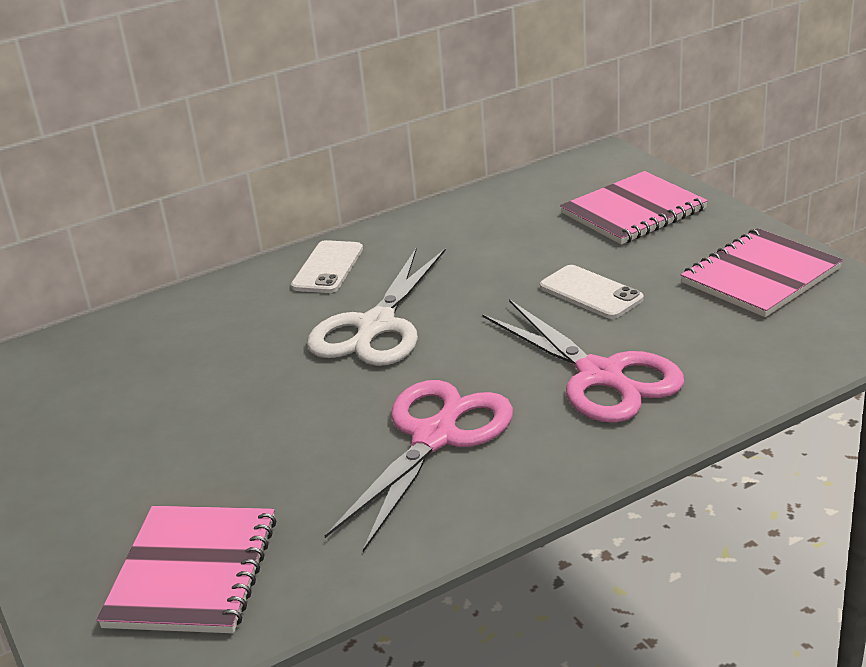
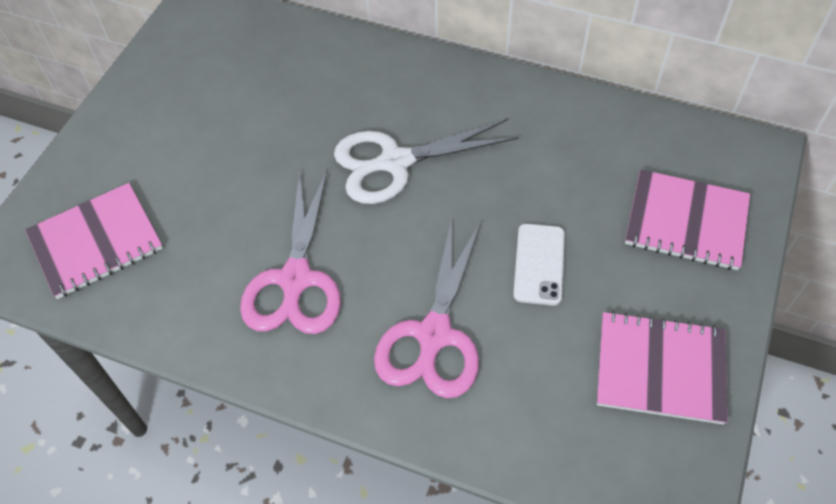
camera: 50 degrees right, 25 degrees up
white phone [291,240,363,293] -> none
pink scissors [325,380,513,552] -> pink scissors turned 105 degrees clockwise [240,168,341,334]

